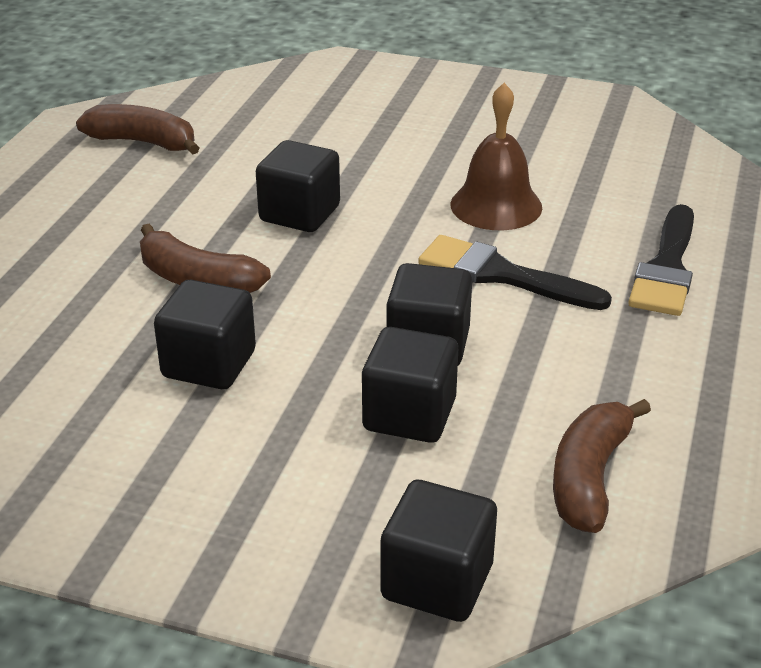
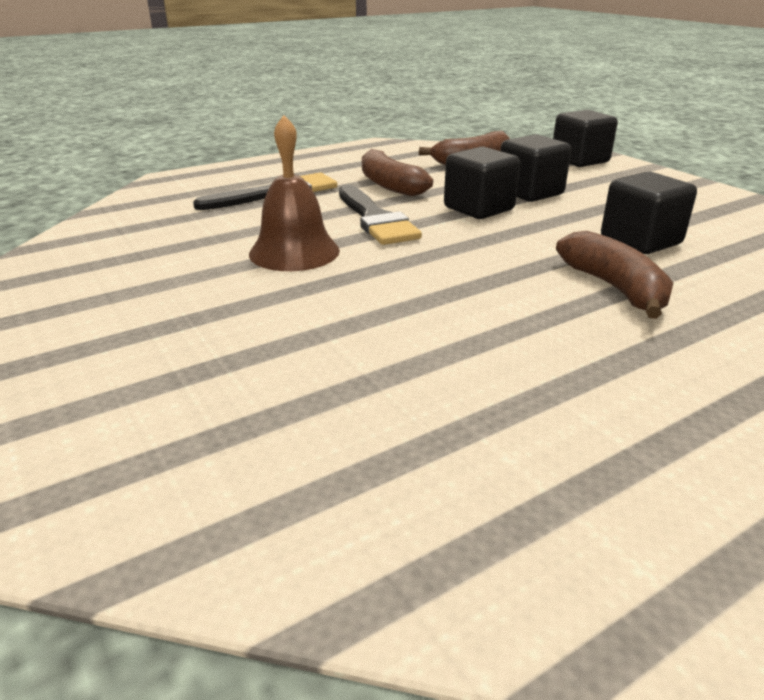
camera: 140 degrees left, 5 degrees down
brown banana [76,104,200,155] -> brown banana moved to [362,149,433,196]
black cube [256,140,340,232] -> none

